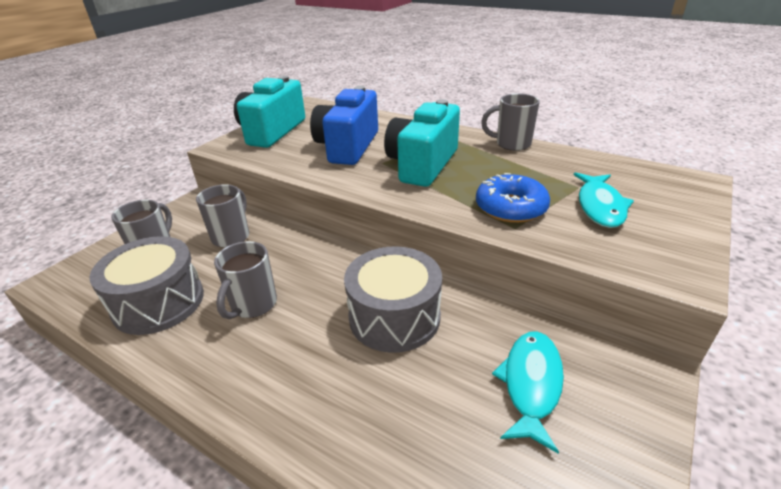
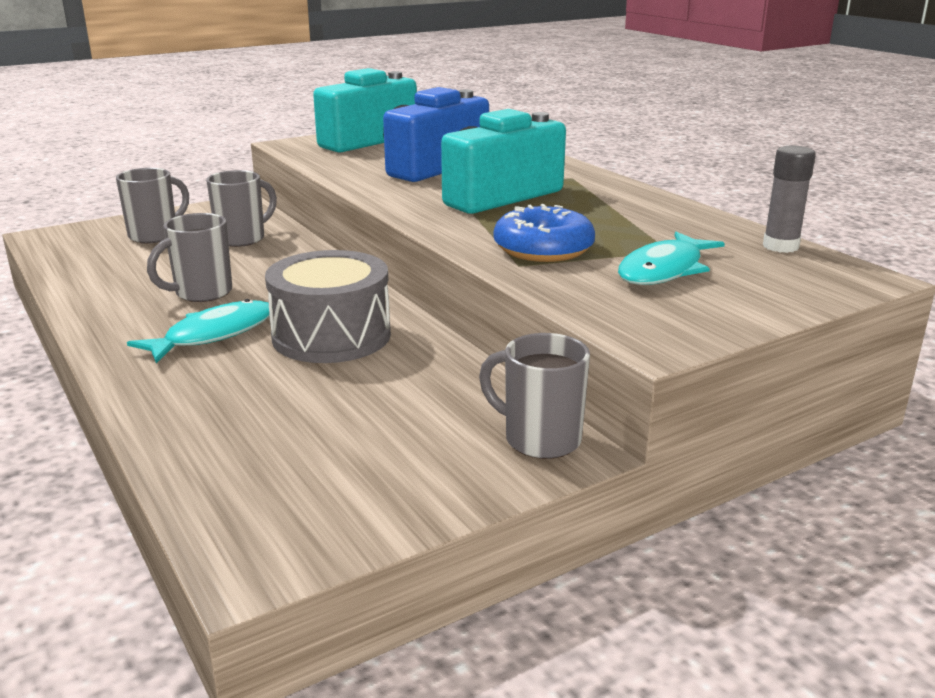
camera: 25 degrees right, 10 degrees down
grey drum [89,236,204,335] -> none
grey mug [481,93,540,151] -> grey mug moved to [479,333,590,459]
turquoise fish [492,331,564,454] -> turquoise fish moved to [127,299,270,363]
none -> grey glue stick [763,146,816,253]

